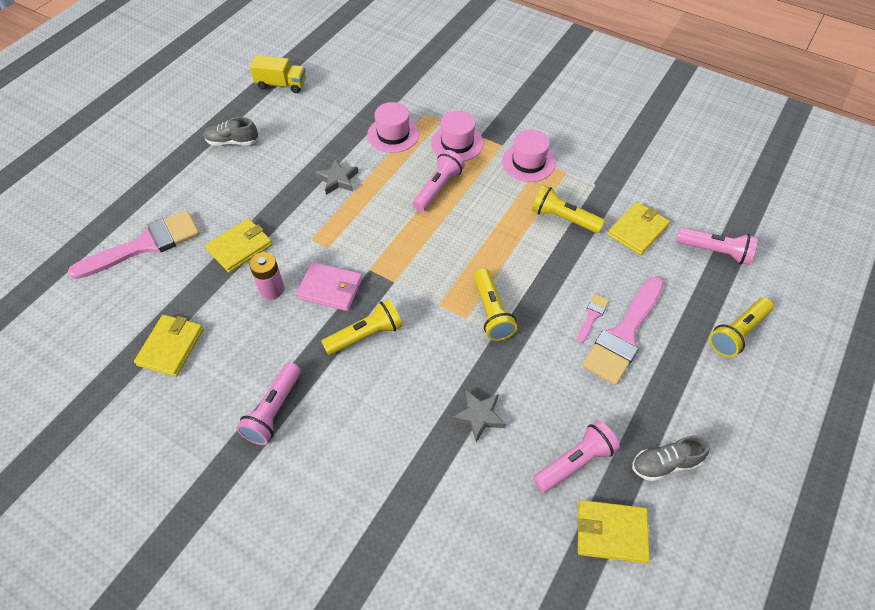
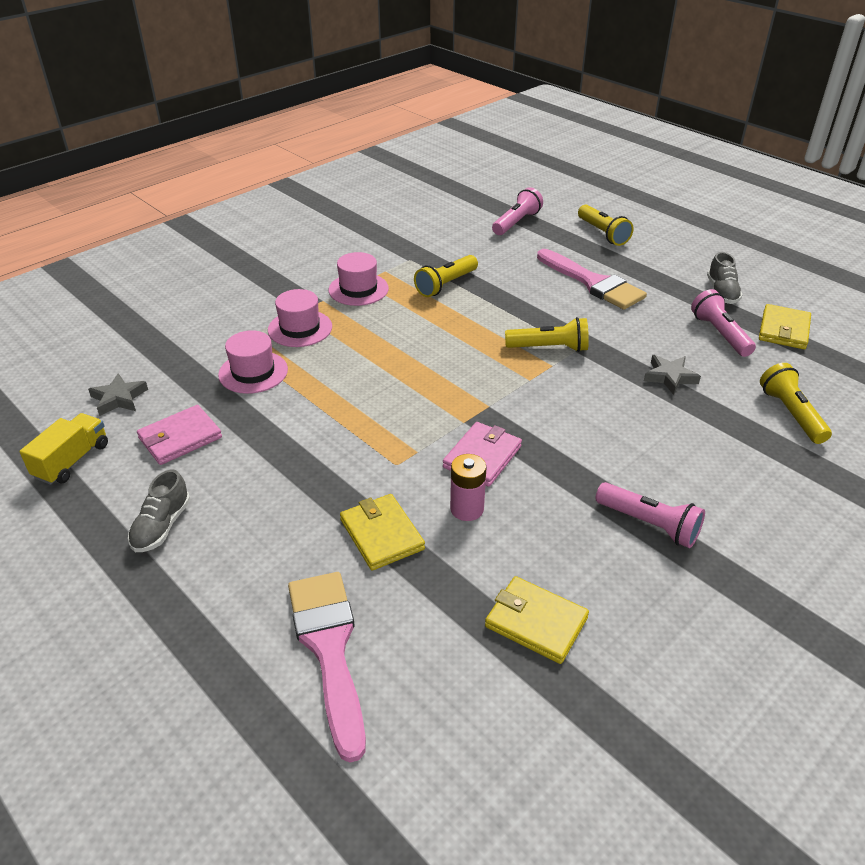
camera: 75 degrees left, 15 degrees down
grey star [315,159,359,195] -> grey star moved to [88,373,148,416]
yellow flashlight [321,299,403,355] -> yellow flashlight moved to [760,363,832,444]
pink flashlight [412,150,465,212] -> none
pink brush [577,294,609,343] -> none
yellow wallet [607,202,670,255] -> none
none -> pink wallet [137,405,222,465]

